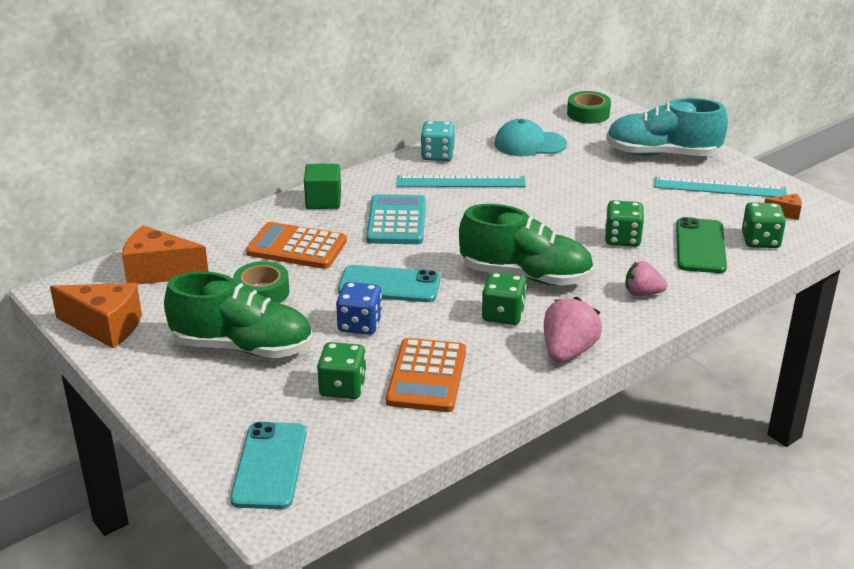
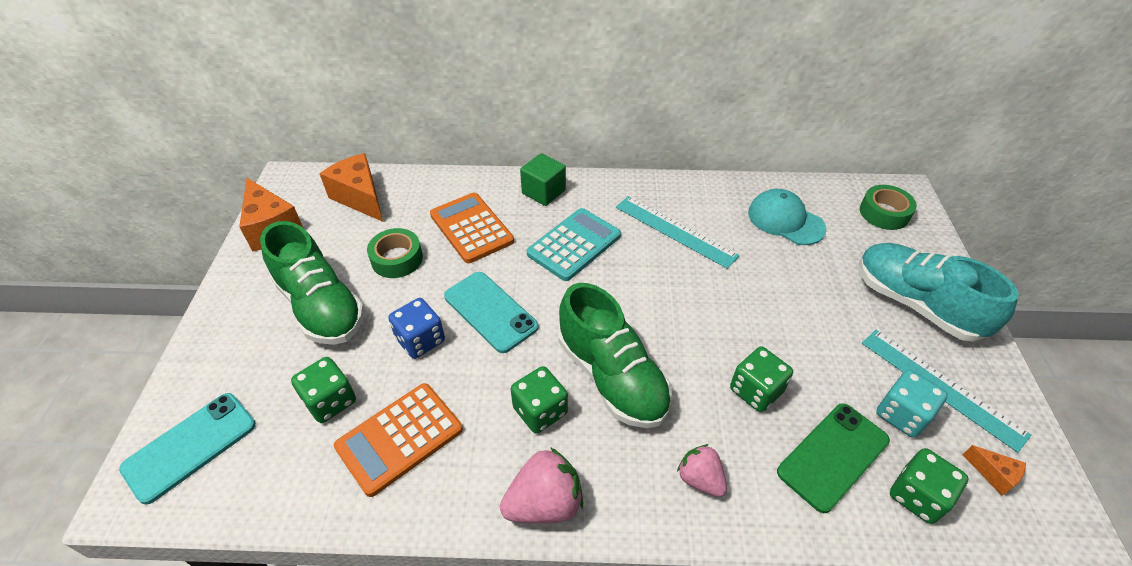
camera: 40 degrees right, 15 degrees up
turquoise dice [421,121,455,161] -> turquoise dice moved to [876,370,948,438]

